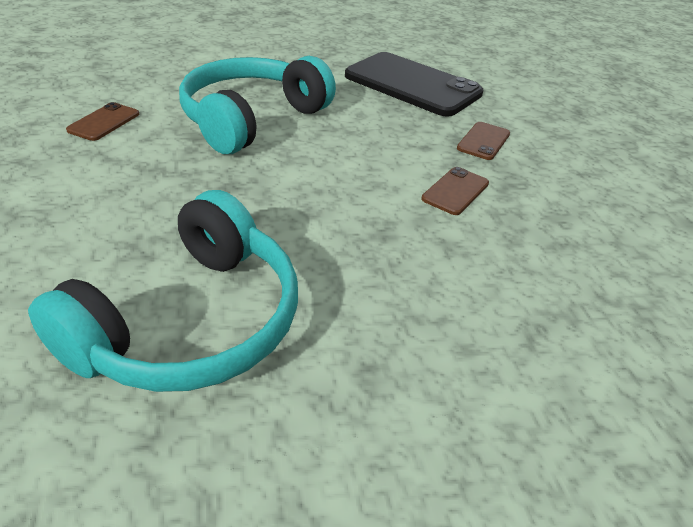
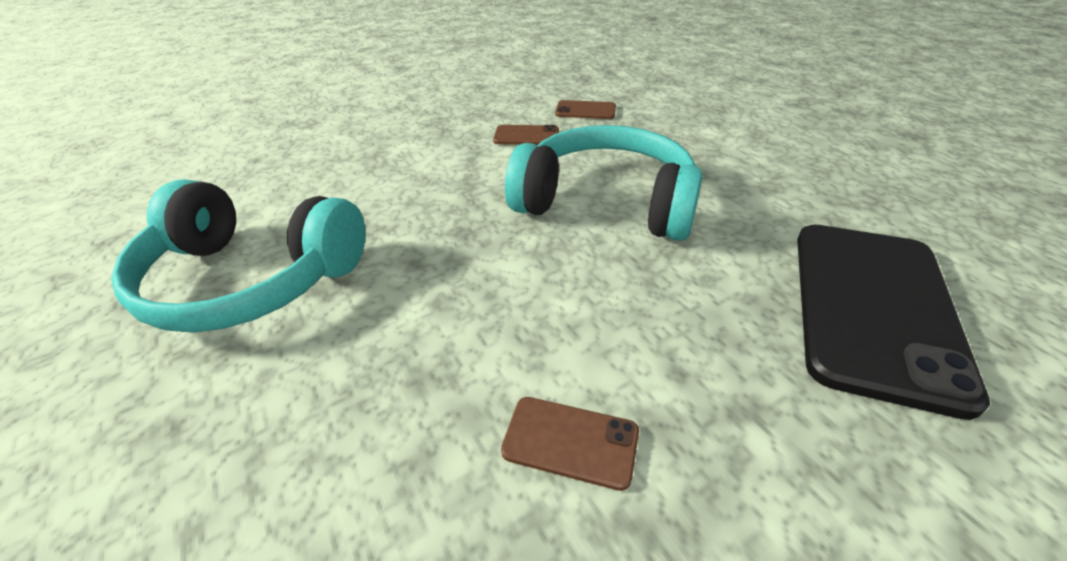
camera: 75 degrees right, 0 degrees up
brown phone [457,122,510,160] -> brown phone moved to [555,100,616,119]

